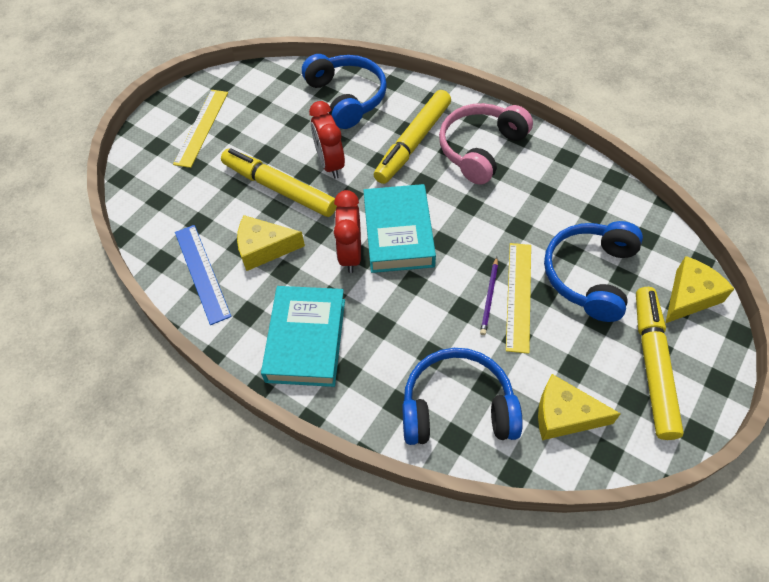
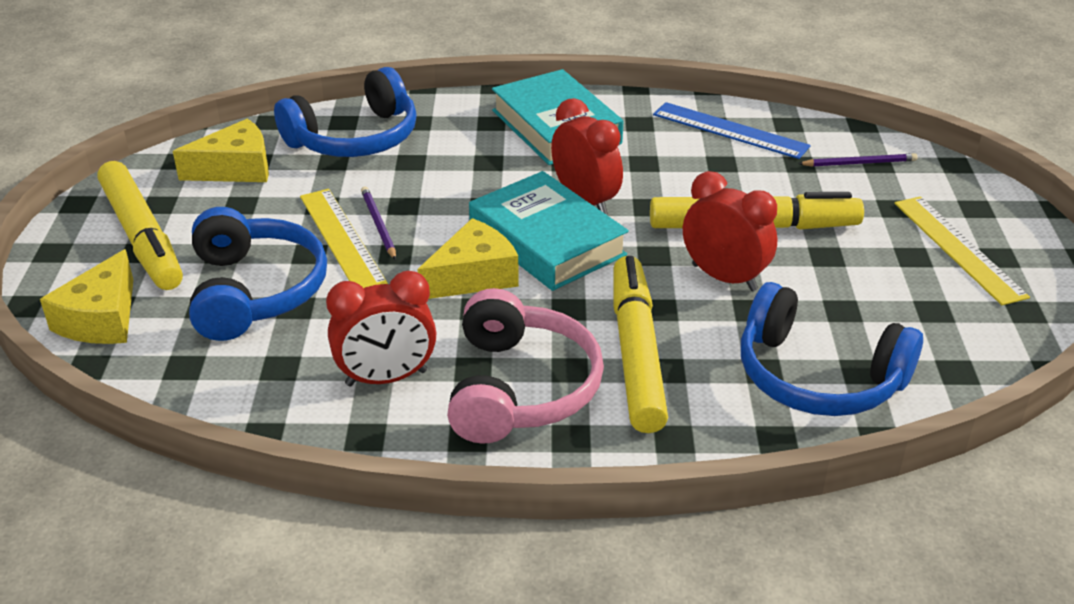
camera: 145 degrees right, 20 degrees down
yellow cheese [237,215,305,271] -> yellow cheese moved to [417,218,519,299]
none -> red clock [326,271,436,386]
none -> purple pencil [798,153,918,167]

